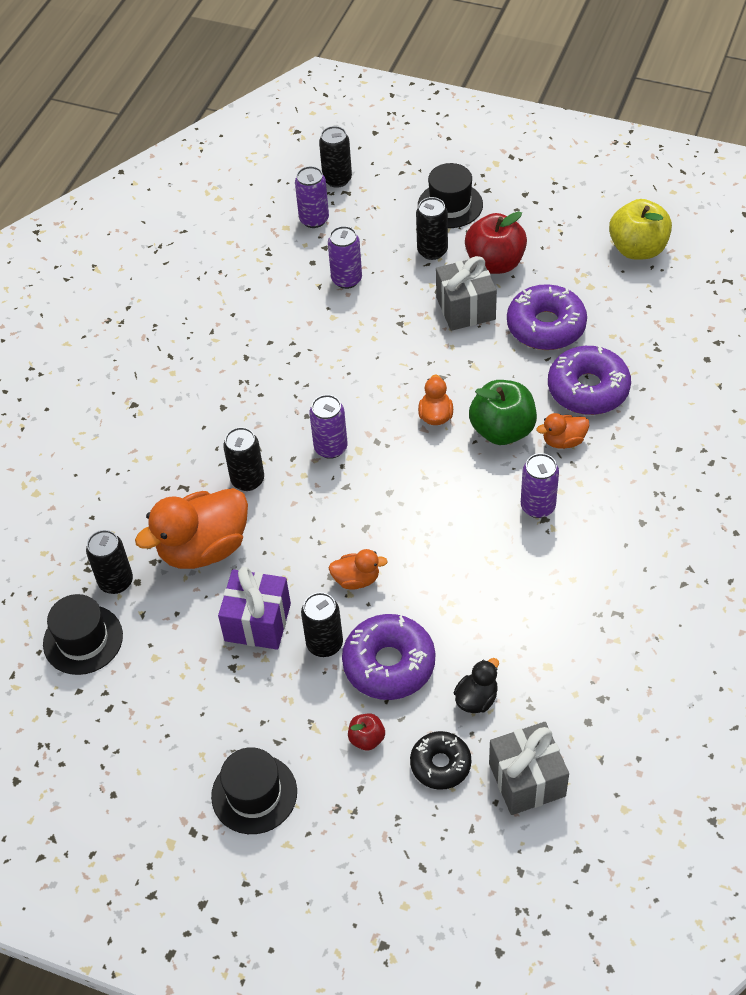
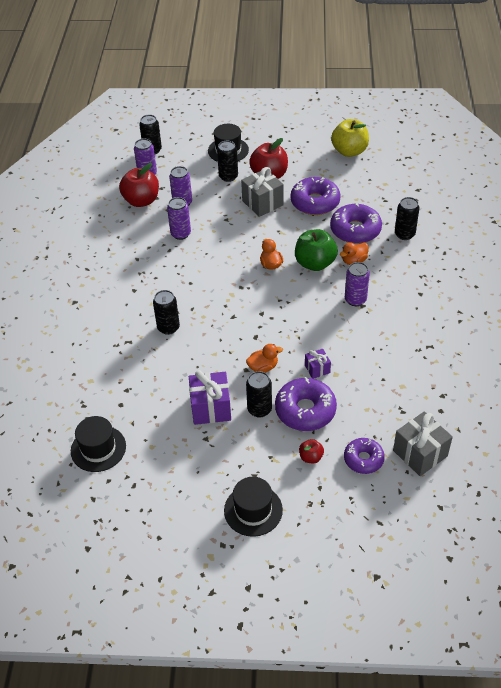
camera: 20 degrees left, 5 degrees down
black can [86,530,133,594] -> black can moved to [395,197,419,240]
orange duck [135,488,248,569] -> none
purple can [309,395,347,459] -> purple can moved to [167,197,191,240]
black donut [410,731,471,790] -> purple donut [344,438,385,474]
black duck [454,658,499,713] -> none
none -> red apple [119,163,159,207]
none -> purple gift [305,349,331,379]

